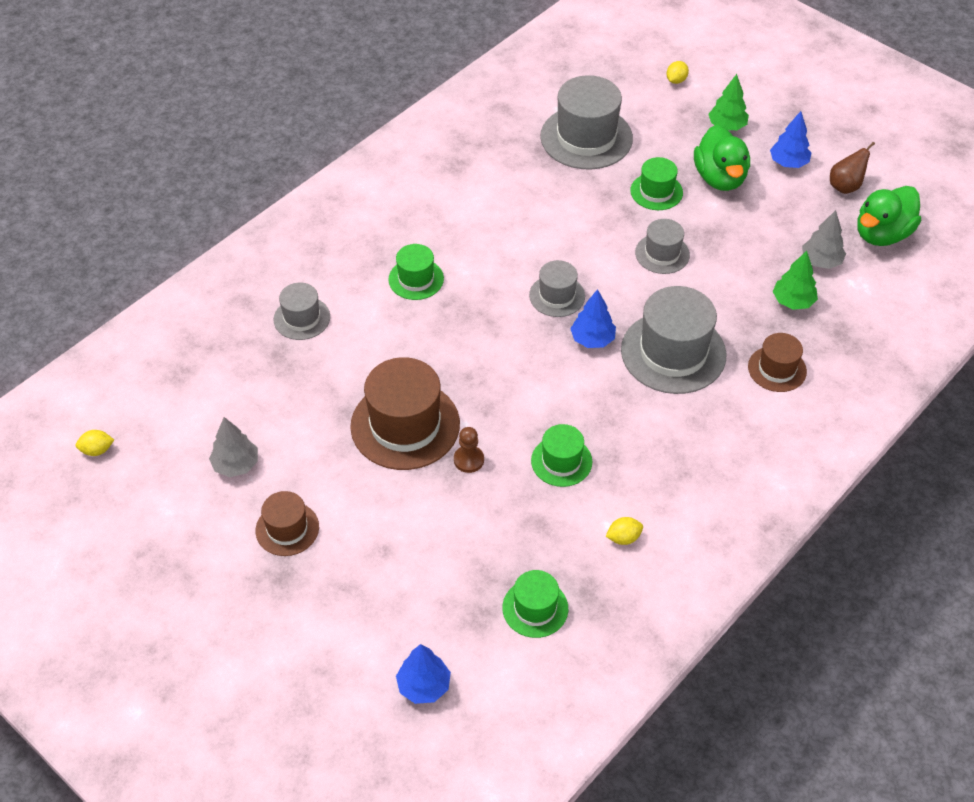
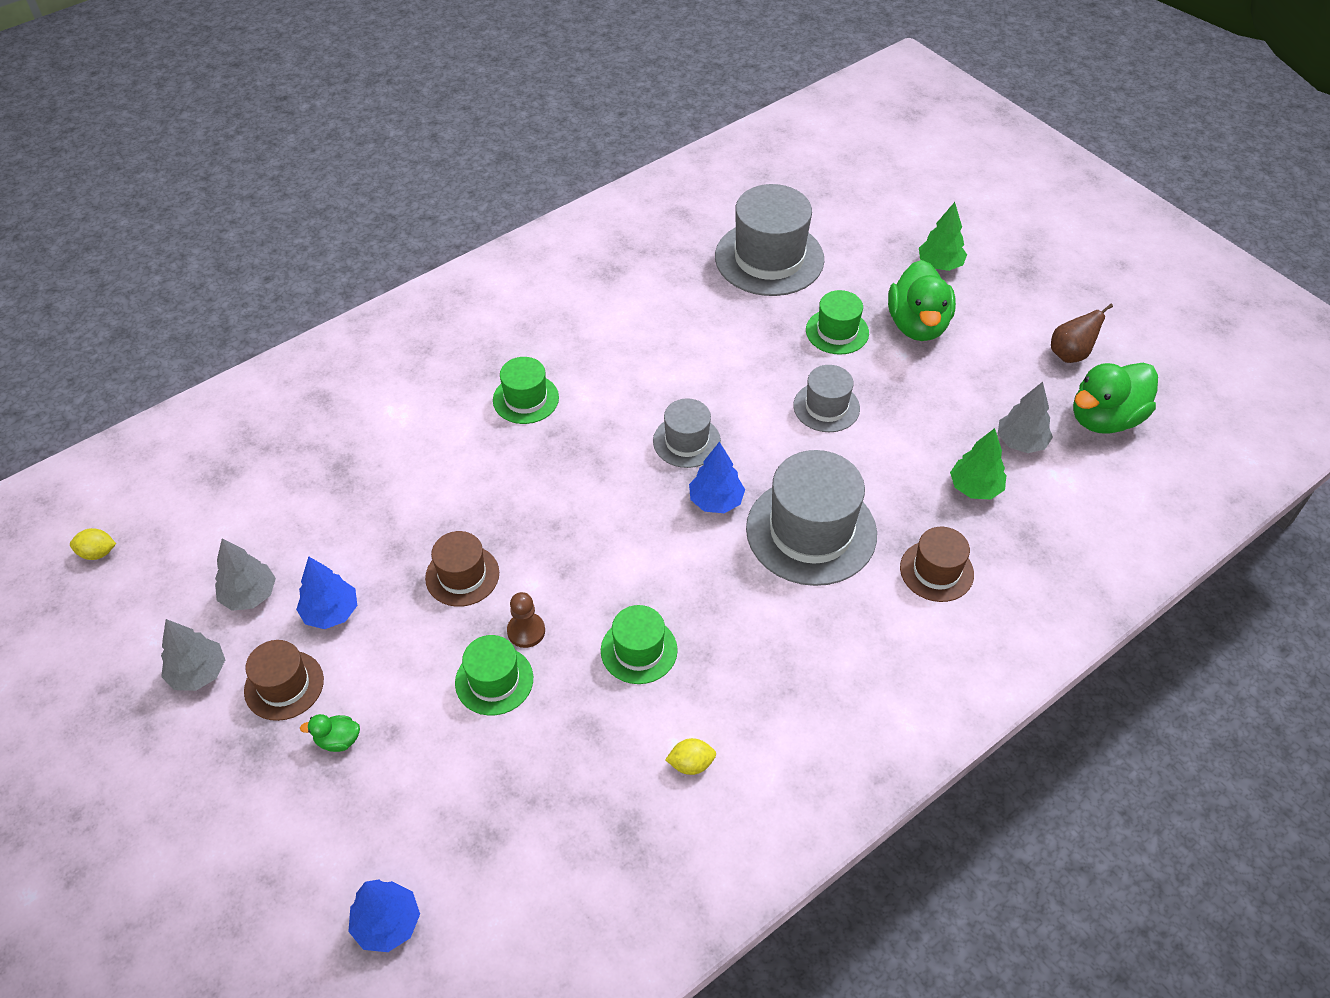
camera: 10 degrees right, 0 degrees up
grey hat [274,282,330,340] -> none
brown hat [350,357,460,470] -> brown hat [425,531,499,607], size x0.55
green hat [502,570,568,638] -> green hat moved to [455,635,533,716]
yellow lemon [666,61,689,84] -> none
blue tree [770,111,811,168] -> blue tree moved to [296,556,357,629]
none -> grey tree [161,619,225,691]
none -> green duck [300,714,360,752]

